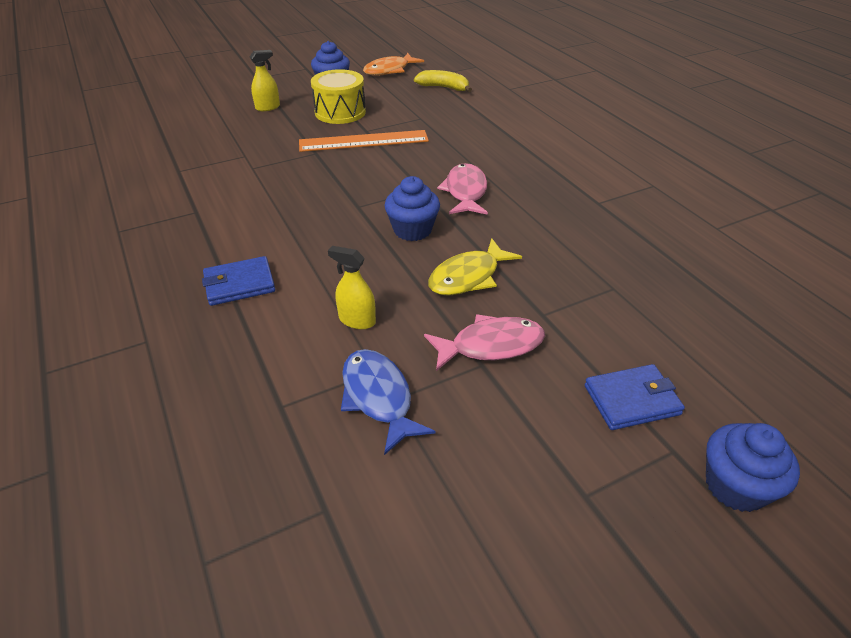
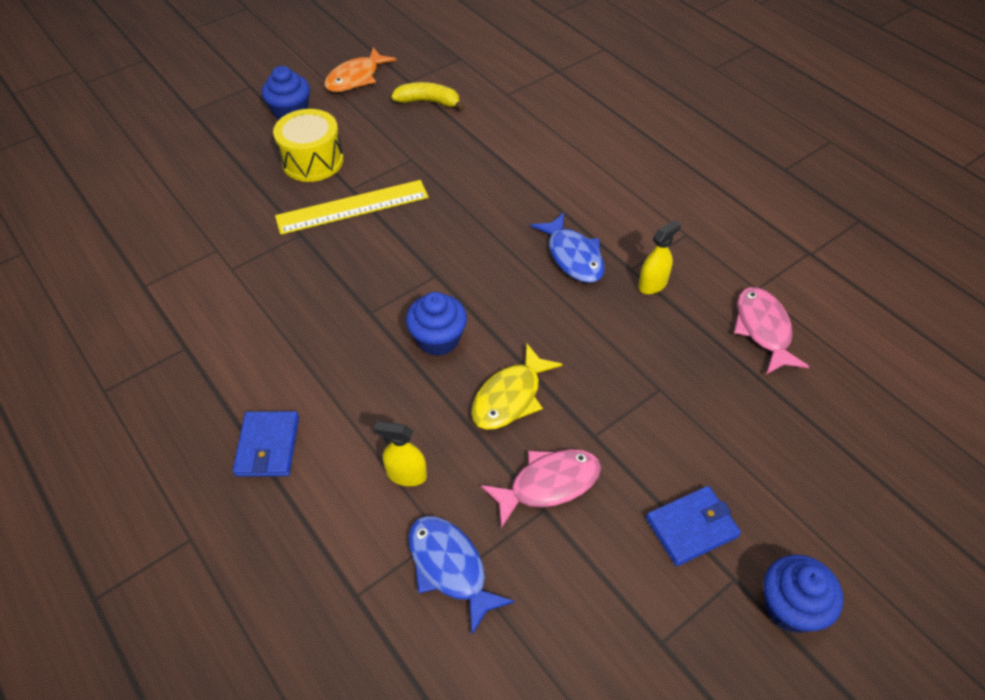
camera: 10 degrees left, 10 degrees up
blue wallet [202,256,275,306] -> blue wallet turned 60 degrees counterclockwise [233,411,299,477]
yellow spray bottle [250,50,280,111] -> yellow spray bottle moved to [638,220,681,294]
orange ruler [299,130,429,152] -> yellow ruler [275,180,429,235]
pink fish [437,163,488,215] -> pink fish moved to [734,287,810,374]
none -> blue fish [530,213,605,283]

